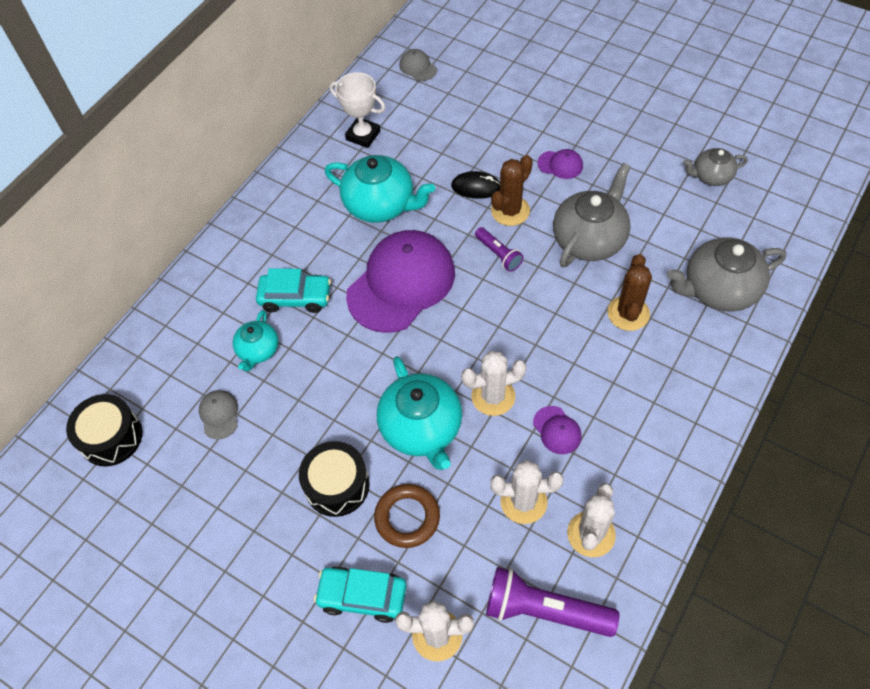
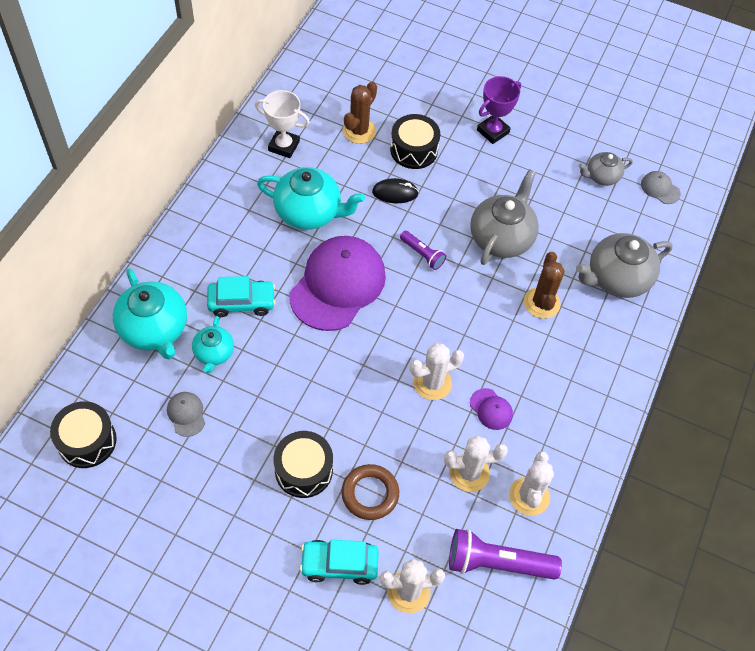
camera: 15 degrees left, 0 degrees up
turquoise teapot [377,356,462,470] -> turquoise teapot moved to [113,268,187,359]
grey cap [399,49,437,81] -> grey cap moved to [641,171,681,204]
brown cactus [491,155,533,226] -> brown cactus moved to [343,81,377,144]
purple cap [537,149,583,179] -> none
none -> black drum [390,114,440,169]
none -> purple trophy [477,76,521,144]

